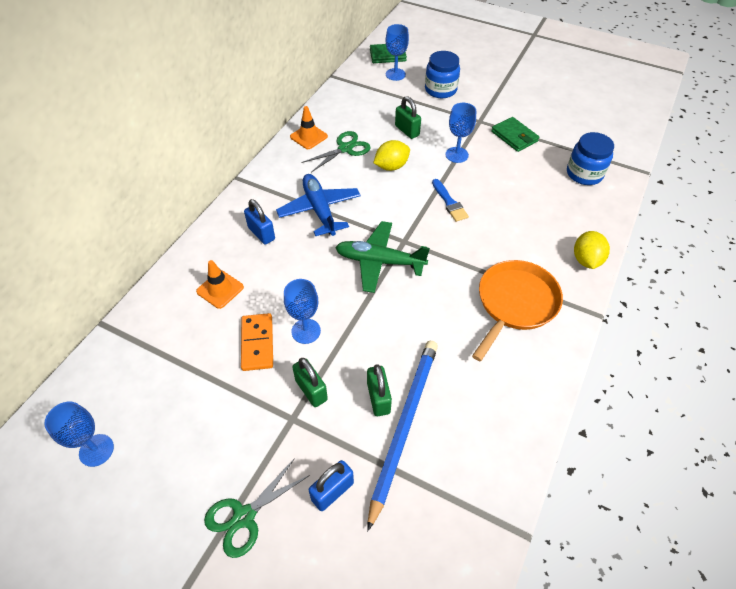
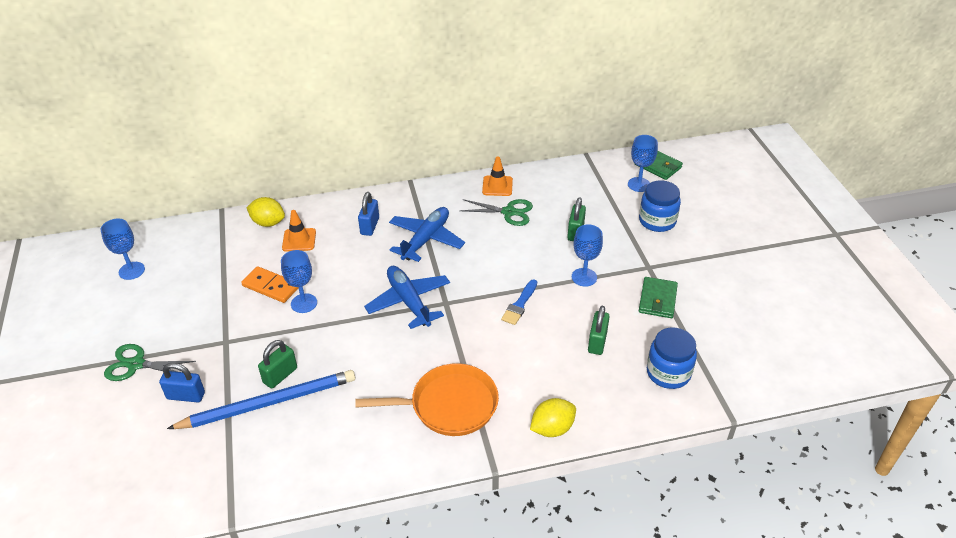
camera: 50 degrees right, 10 degrees down
orange domino [241,313,273,371] -> orange domino turned 75 degrees clockwise [241,266,298,303]
green padlock [292,358,328,407] -> green padlock moved to [588,306,610,355]
green plane [335,221,430,293] -> blue plane [364,266,450,329]
yellow lemon [373,140,410,171] -> yellow lemon moved to [246,197,285,227]

